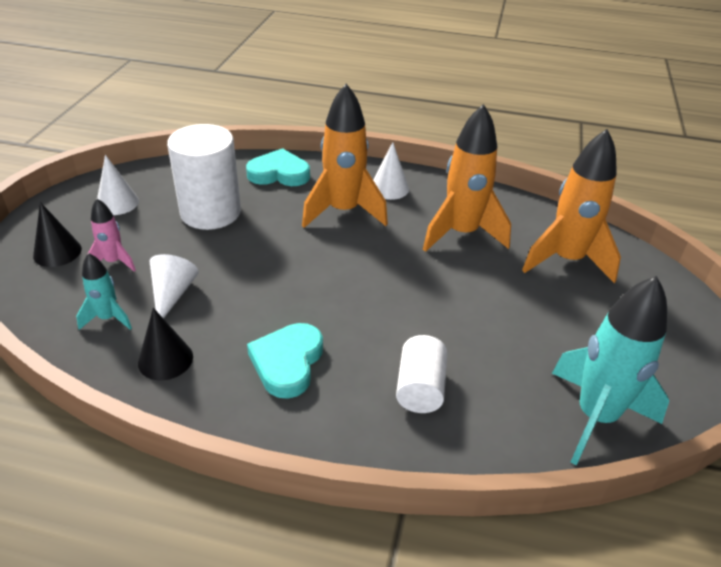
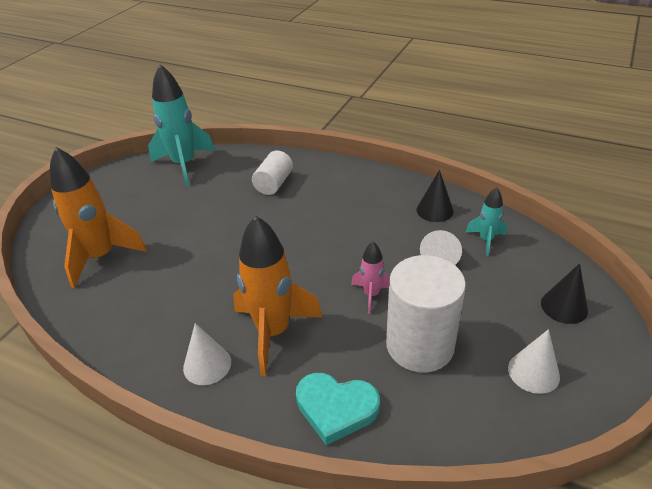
camera: 165 degrees left, 0 degrees up
pink rocket [88,199,136,272] -> pink rocket moved to [351,242,390,314]
turquoise heart [247,323,323,399] -> none
orange rocket [423,104,511,252] -> none

